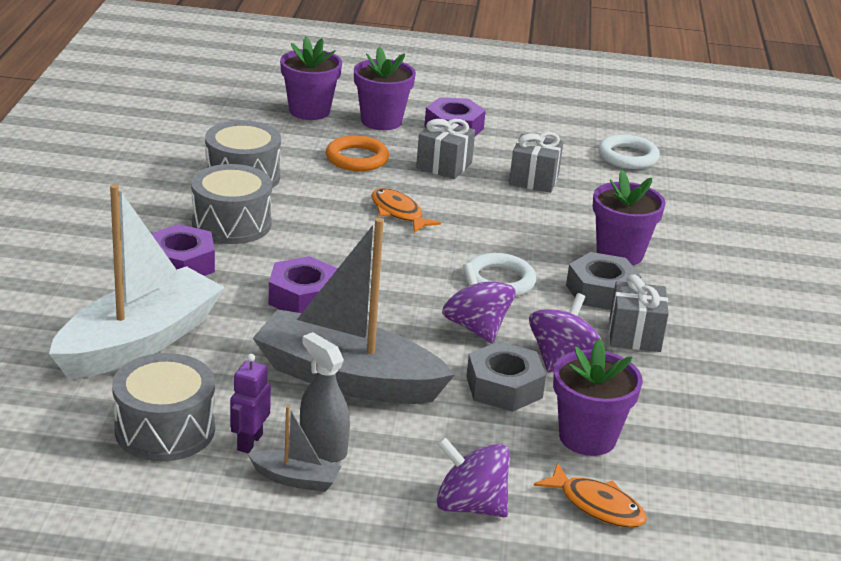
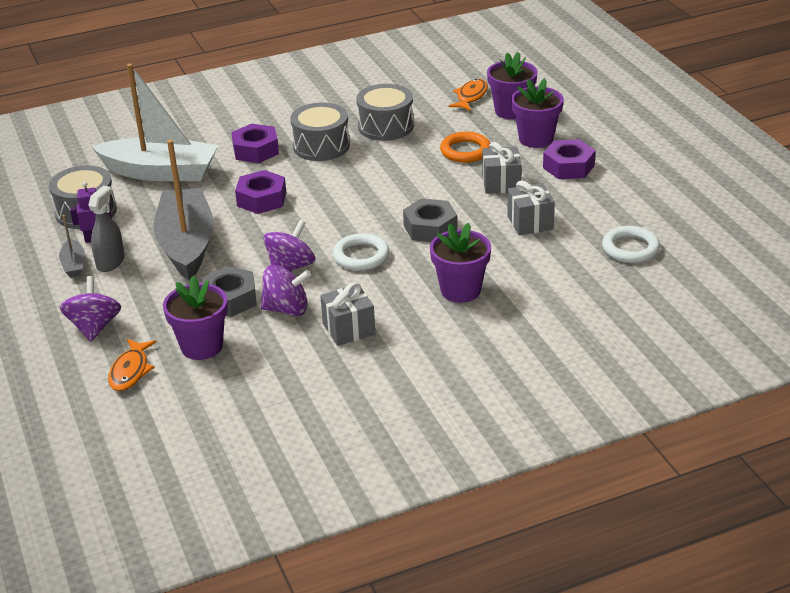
camera: 65 degrees right, 5 degrees up
orange fish [371,188,441,233] -> orange fish moved to [449,79,488,111]
grey nut [566,252,641,310] -> grey nut moved to [403,198,457,242]

